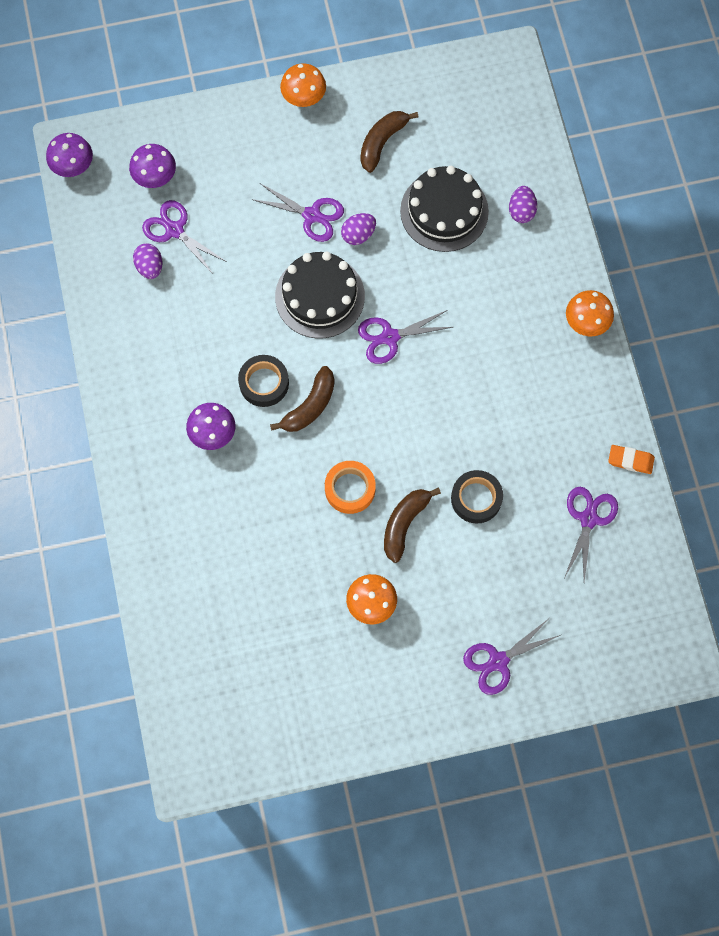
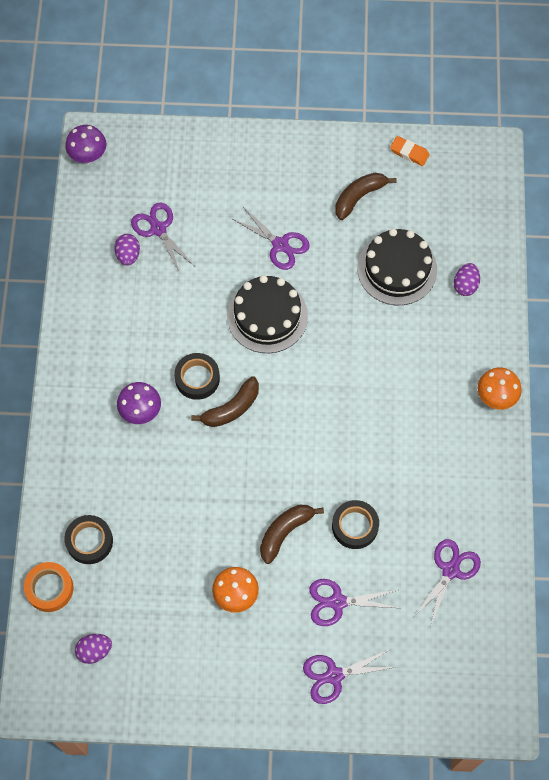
camera: 15 degrees right, 5 degrees down
purple mushroom [129,144,176,188] -> none
orange mushroom [280,63,326,107] -> none
orange tape [325,461,376,514] -> orange tape moved to [24,562,74,612]
purple egg [341,213,376,245] -> purple egg moved to [75,634,112,664]
purple scissors [358,310,453,364] -> purple scissors moved to [309,579,398,626]
orange eraser [608,445,655,474] -> orange eraser moved to [390,136,430,166]
none -> black tape [64,515,113,564]

